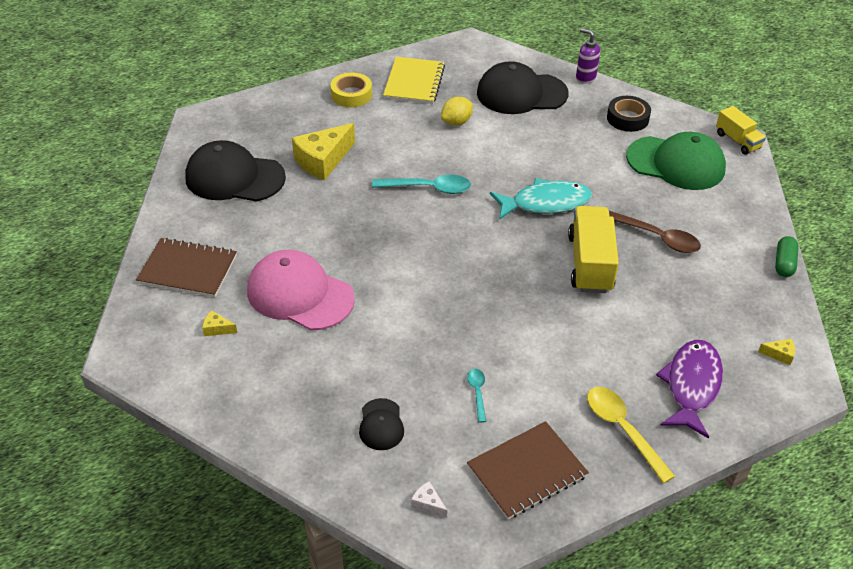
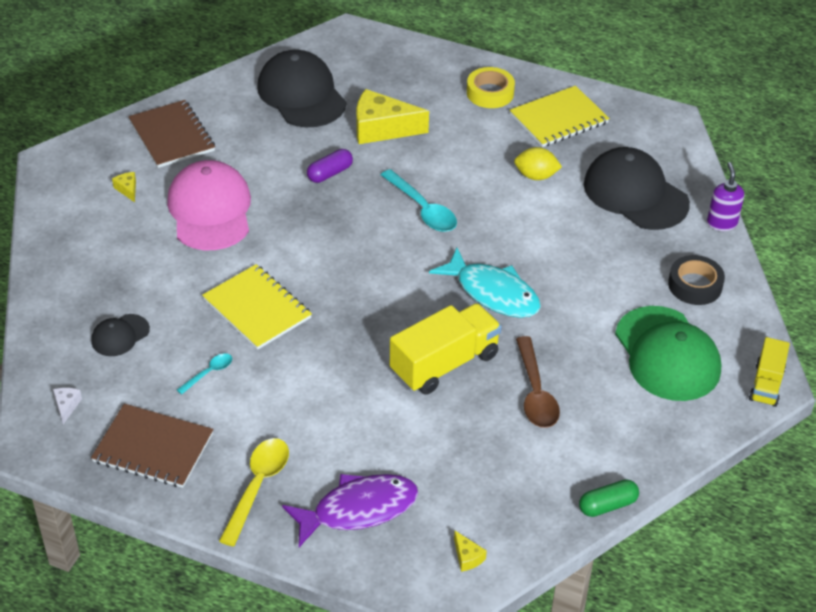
camera: 50 degrees right, 0 degrees up
none -> yellow notebook [202,264,312,350]
none -> purple capsule [307,149,353,183]

